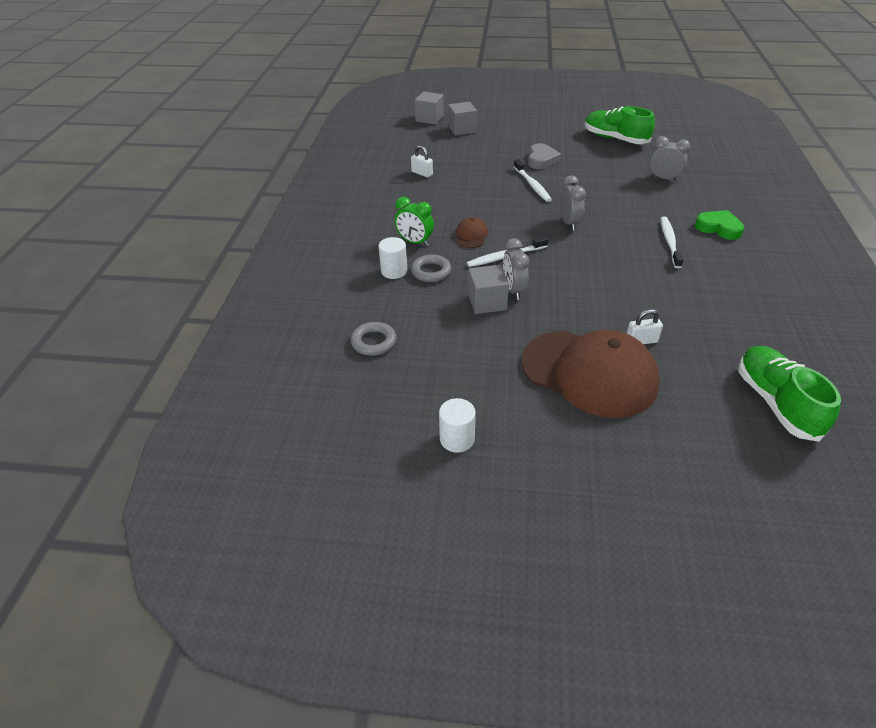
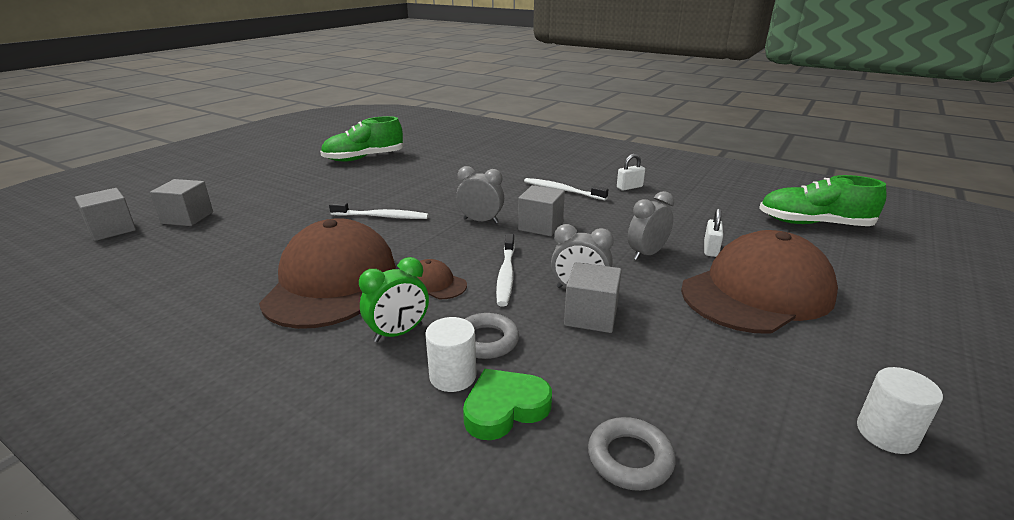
camera: 65 degrees left, 15 degrees down
white padlock [411,146,433,177] -> white padlock moved to [617,154,645,191]
grey heart [528,143,561,169] -> none
grey clock [649,136,690,181] -> grey clock moved to [628,191,674,260]
green heart [695,210,744,240] -> green heart moved to [463,369,552,440]
none -> brown cap [259,218,396,329]
none -> grey cube [518,185,565,236]

